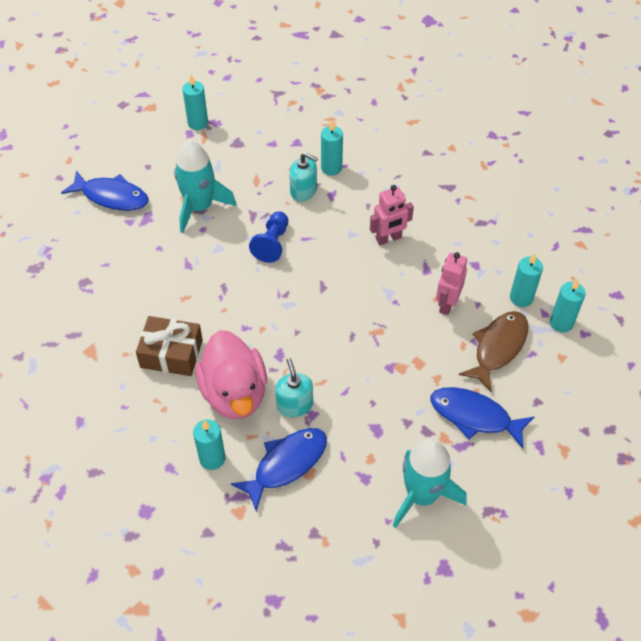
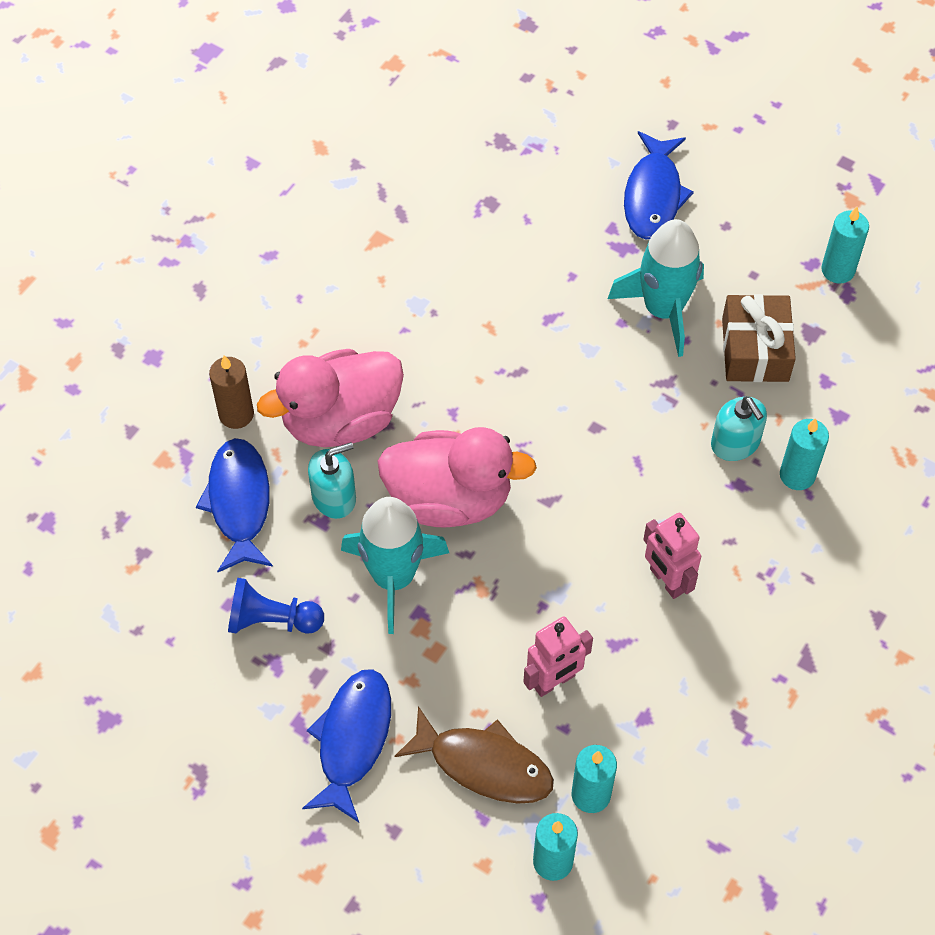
camera: 80 degrees right, 5 degrees up
brown gift [136,316,203,376] -> brown gift moved to [722,294,796,382]
turquoise candle [193,419,225,470] -> brown candle [209,355,254,429]
blue fish [231,428,327,511] -> blue fish turned 135 degrees counterclockwise [196,438,273,572]
blue pawn [249,212,288,263] -> blue pawn moved to [228,578,324,634]
turquoise soap dispenser [289,152,318,202] -> turquoise soap dispenser turned 45 degrees counterclockwise [711,396,767,461]
turquoise rocket [393,439,467,528] -> turquoise rocket moved to [341,497,449,634]
pink robot [436,252,467,315] -> pink robot turned 135 degrees clockwise [523,616,593,697]
none -> pink duck [378,427,537,527]

